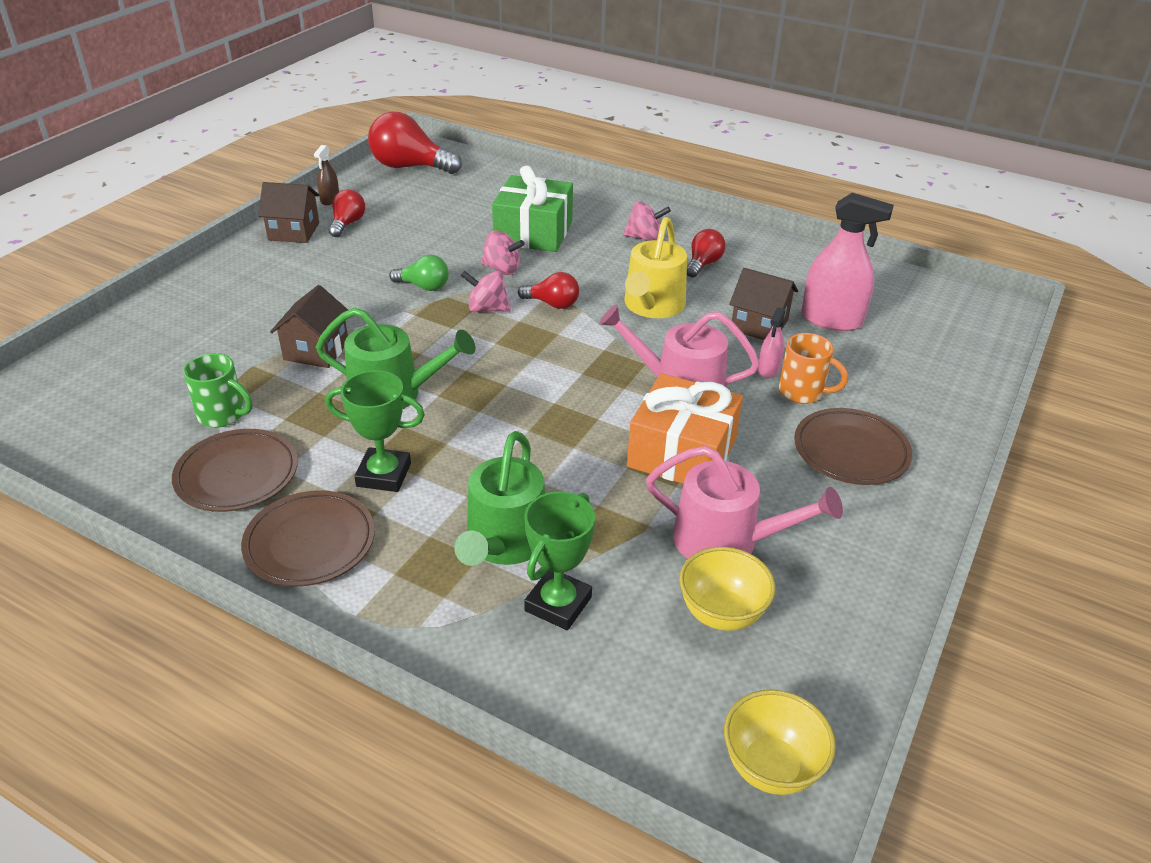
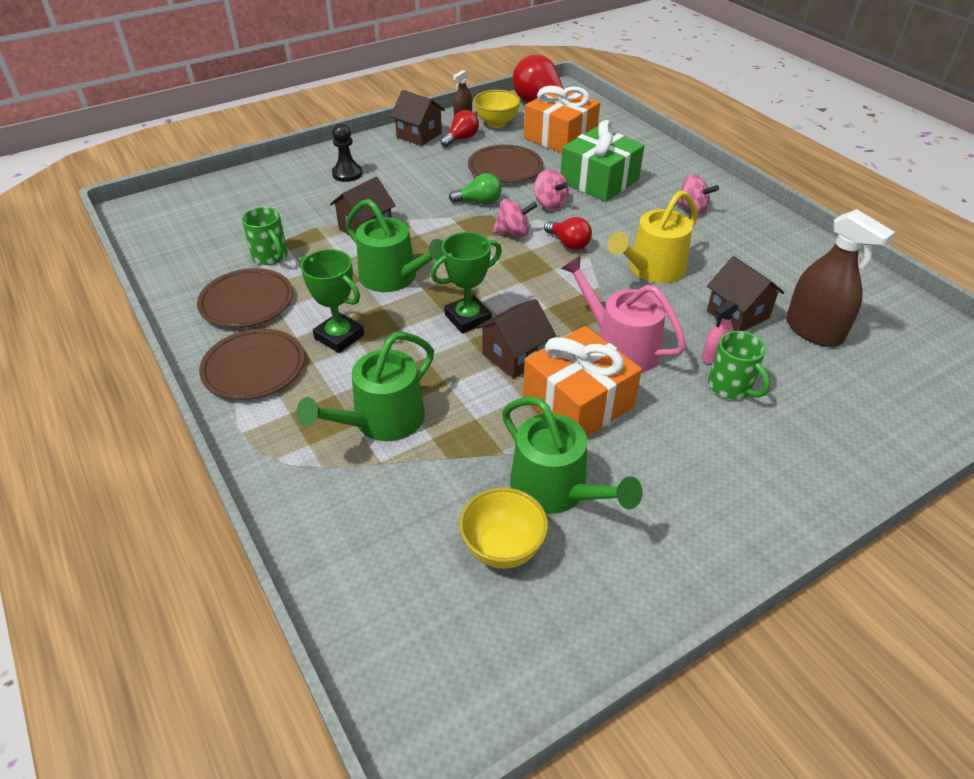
camera: 30 degrees right, 5 degrees up
green light bulb [389,255,449,291] -> green light bulb turned 45 degrees counterclockwise [449,173,502,204]
pink spinning top [461,271,511,312] -> pink spinning top turned 135 degrees clockwise [493,199,537,237]
green trophy [524,492,595,630] -> green trophy moved to [431,232,502,333]
pink watering can [646,446,843,559] -> green watering can [502,396,643,514]
red light bulb [687,229,726,278] -> none
yellow bowl [724,690,836,795] -> yellow bowl moved to [473,90,521,128]
orange mug [779,333,848,404] -> green mug [708,331,770,399]
brown plate [794,408,912,485] -> brown plate moved to [468,145,543,183]
pink spray bottle [801,193,894,331] -> brown spray bottle [786,209,895,347]
none -> black pawn [332,123,362,182]
none -> brown house [476,299,556,379]
none -> orange gift [524,86,600,153]

